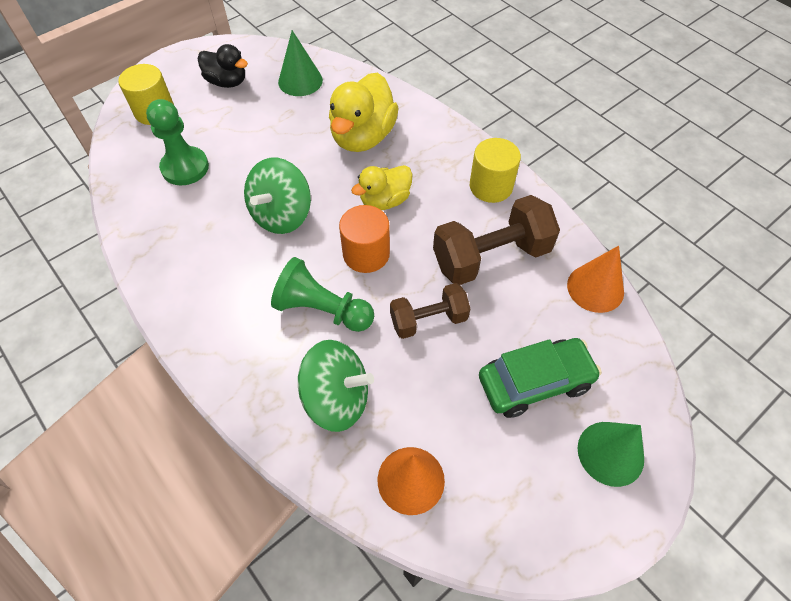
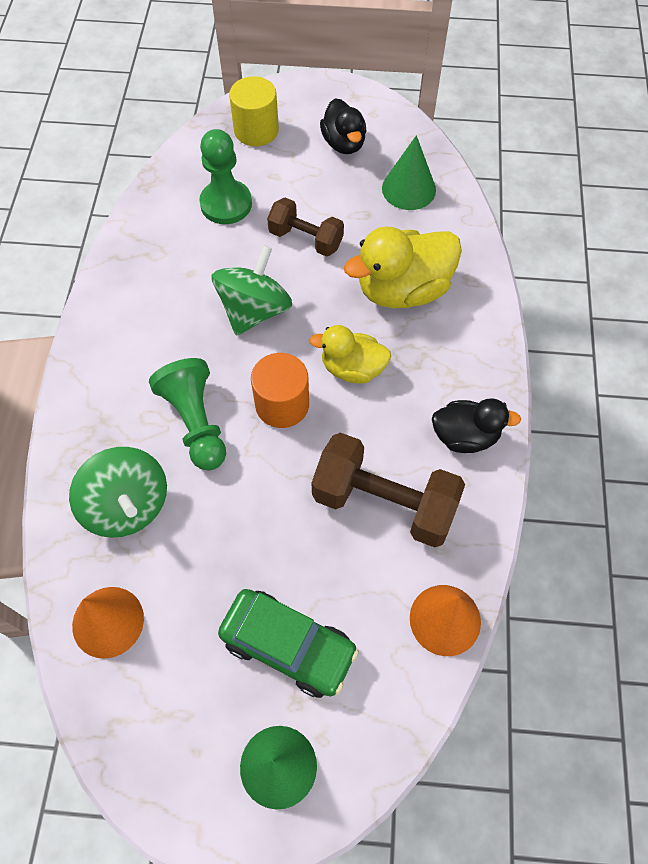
camera: 45 degrees right, 5 degrees up
green spinning top [244,158,311,234] -> green spinning top turned 135 degrees clockwise [211,245,292,336]
brown dumbbell [390,283,470,339] -> brown dumbbell moved to [267,198,344,257]
yellow cylinder [470,138,521,203] -> black duck [432,398,521,453]

